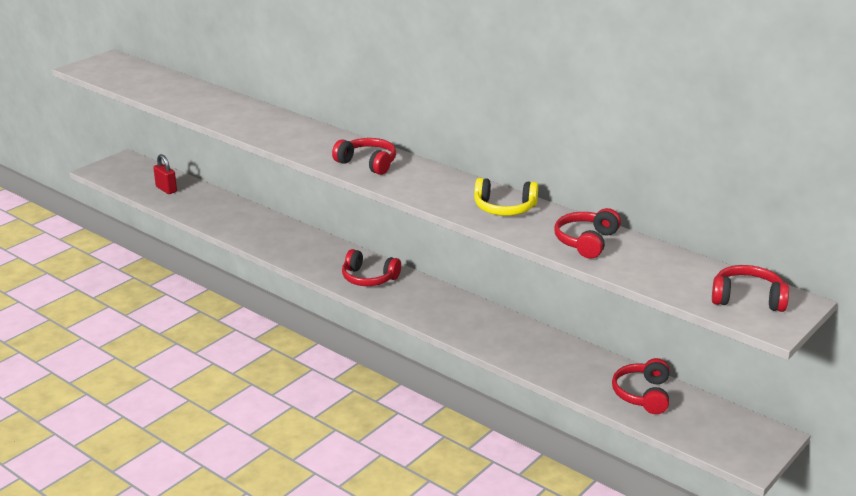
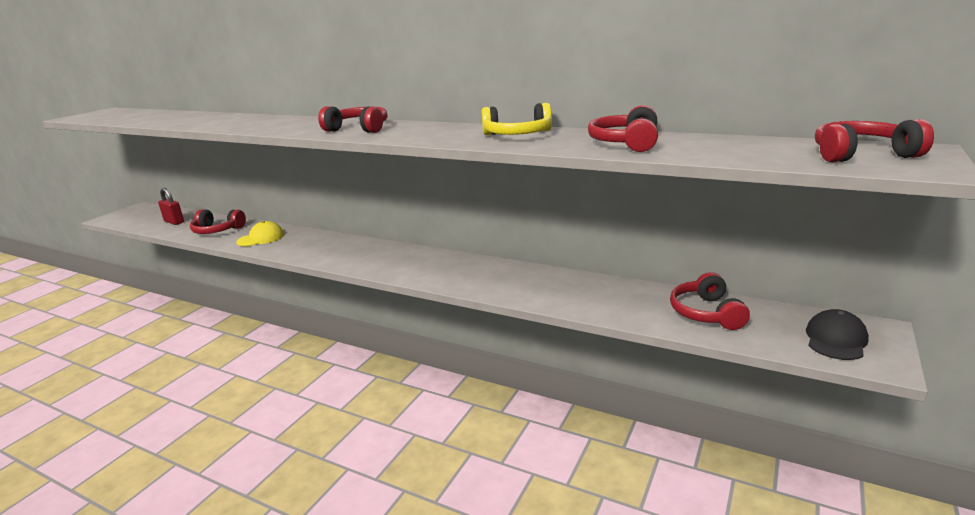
camera: 10 degrees left, 5 degrees down
red headphones [342,249,401,286] -> red headphones moved to [190,210,246,234]
none -> yellow cap [236,221,284,246]
none -> black cap [806,309,869,360]

